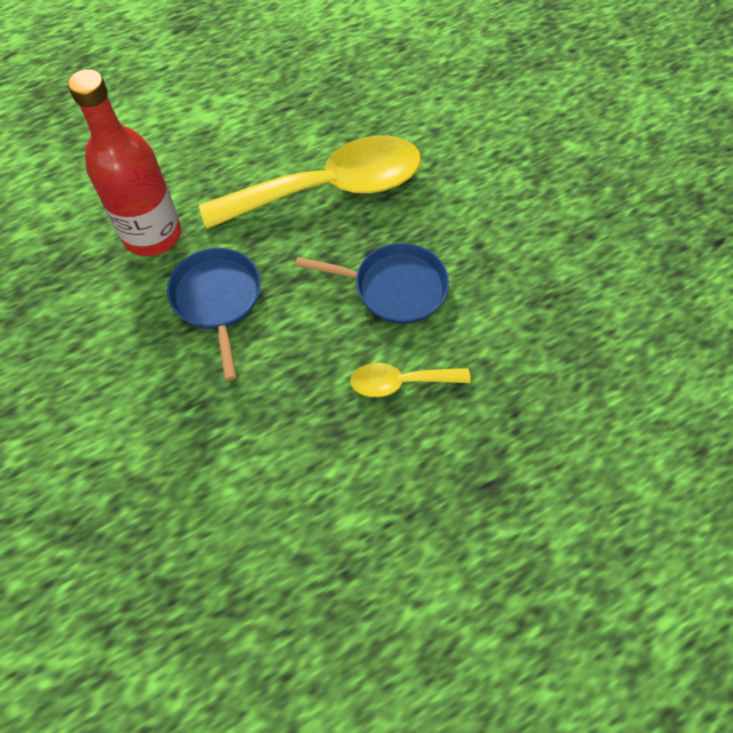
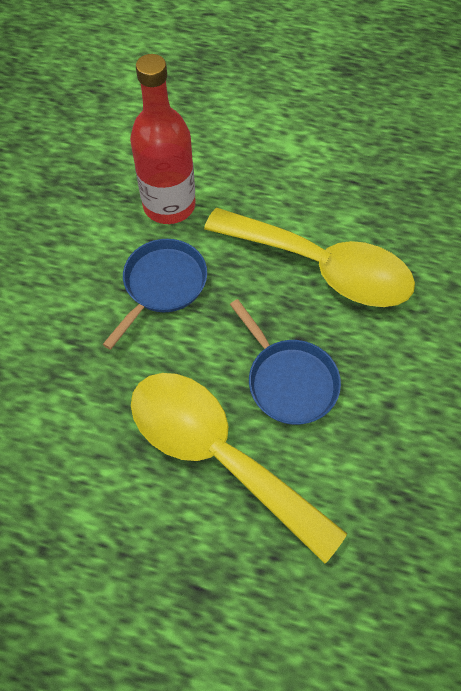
camera: 45 degrees right, 0 degrees up
yellow spoon [350,363,471,397] -> yellow spoon [131,373,347,564], size x2.16

